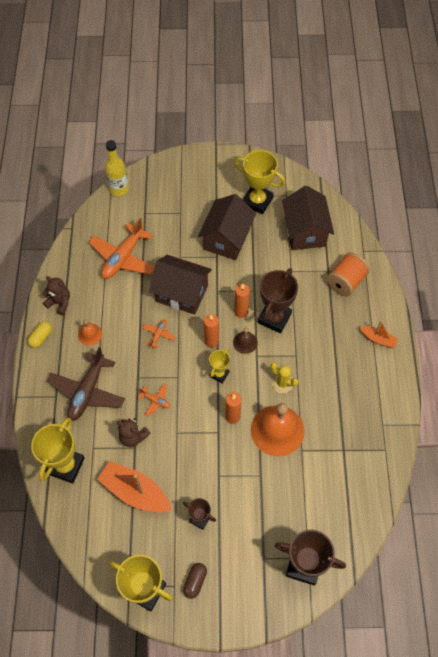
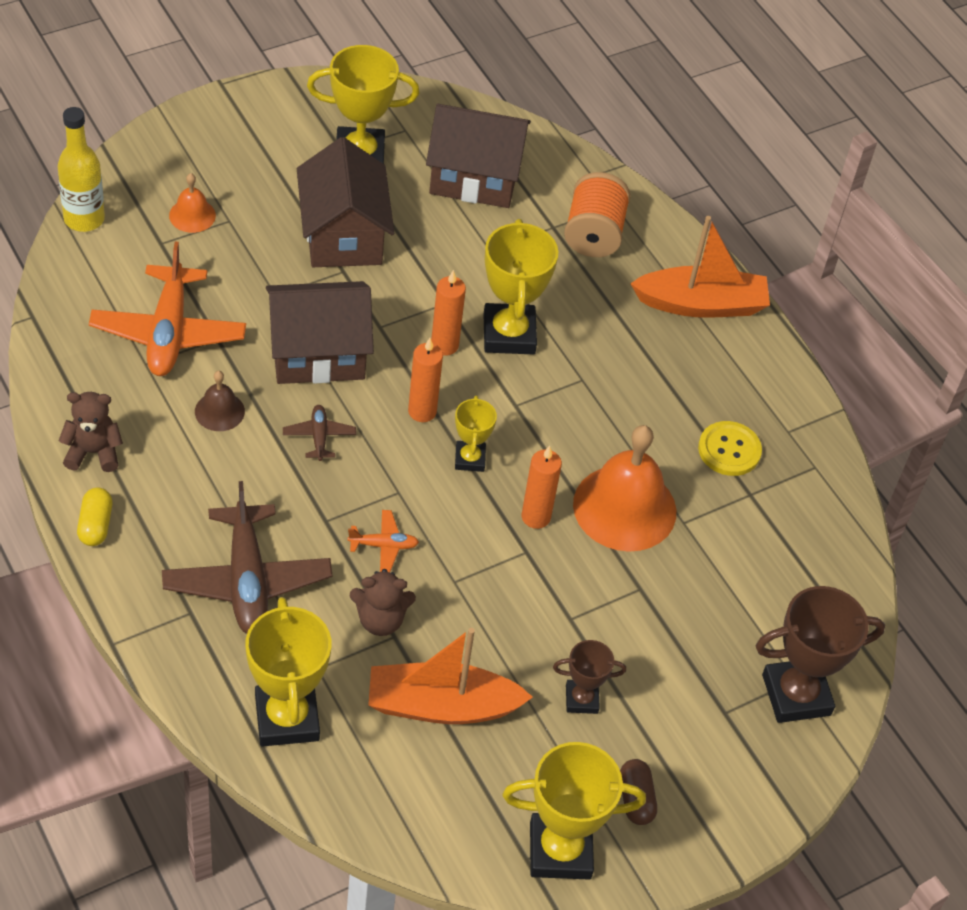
camera: 35 degrees left, 10 degrees down
orange bell [78,319,102,346] -> orange bell moved to [169,173,216,233]
orange plane [142,320,176,349] -> brown plane [283,405,356,461]
brown bell [233,328,258,354] -> brown bell moved to [195,371,245,431]
brown trophy [258,268,298,333] -> yellow trophy [483,219,558,354]
yellow cactus [271,362,298,393] -> none
brown house [282,186,334,250] -> brown house turned 45 degrees counterclockwise [426,104,531,208]
orange boat [360,321,399,348] -> orange boat [630,216,770,318], size x1.84
none -> yellow button [698,421,762,476]

